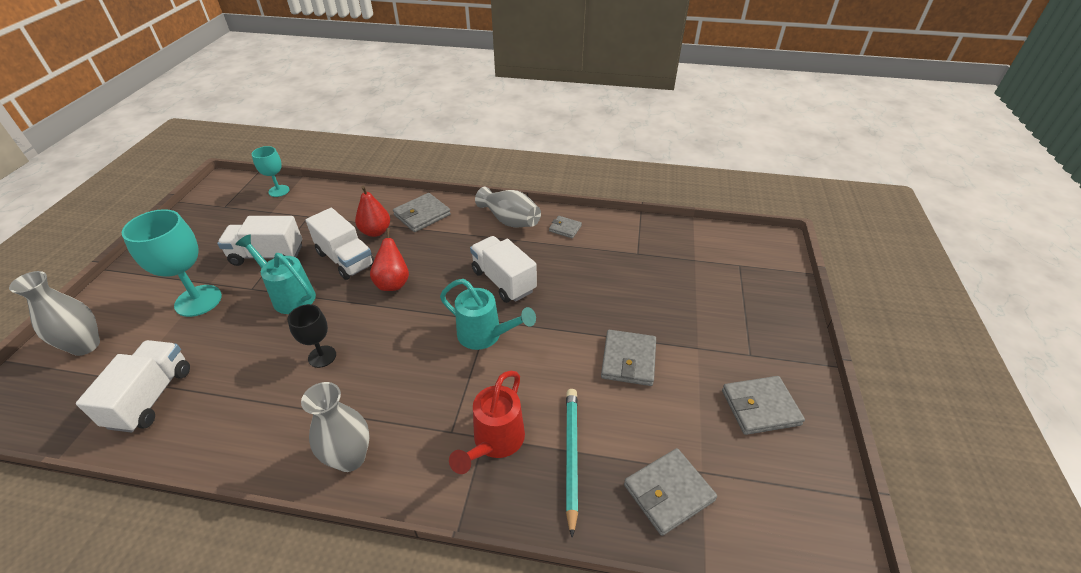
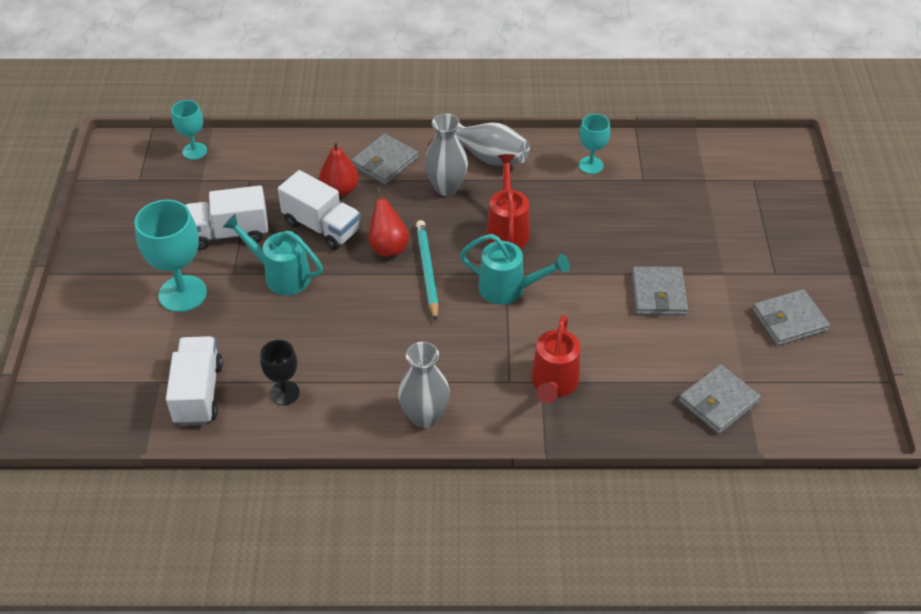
camera: 10 degrees left, 5 degrees up
grey vase [9,271,100,356] -> grey vase moved to [424,114,468,196]
black goblet [288,304,336,368] -> black goblet moved to [260,340,300,405]
white truck [470,236,537,303] -> red watering can [486,154,530,249]
grey wallet [549,216,582,238] -> none
turquoise pencil [566,389,578,538] -> turquoise pencil moved to [416,220,439,321]
none -> turquoise goblet [579,114,610,174]

